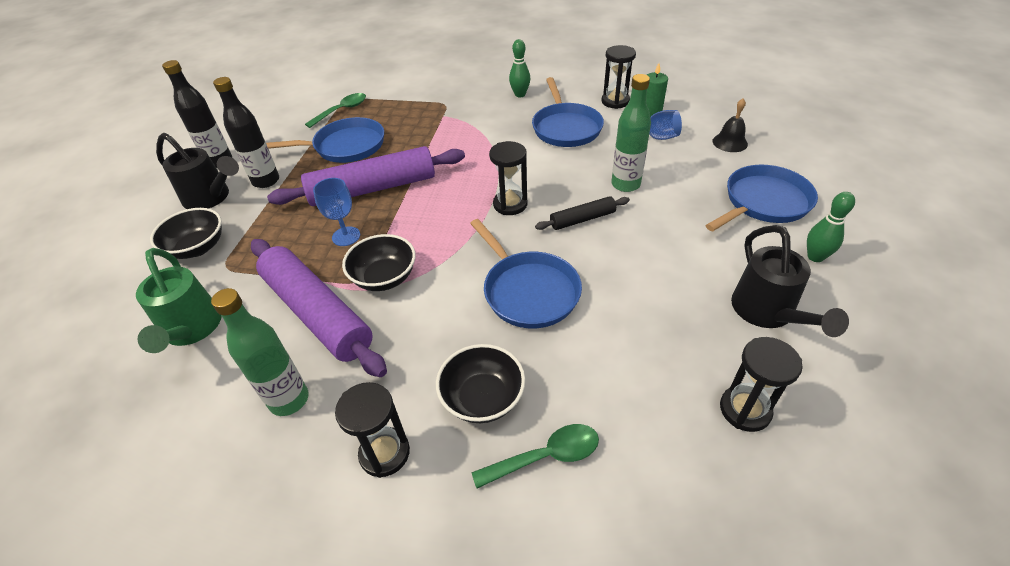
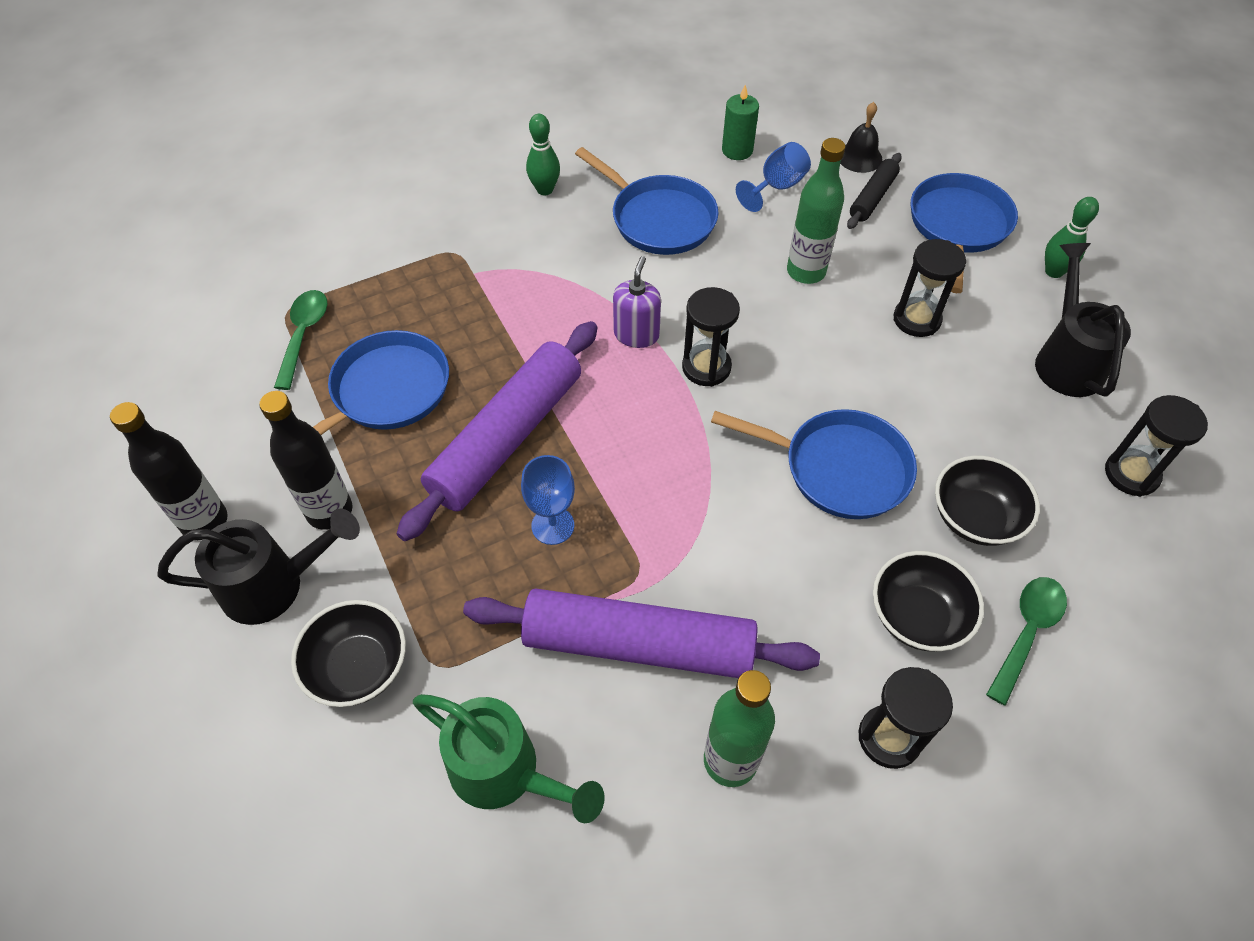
camera: 40 degrees left, 10 degrees up
black bowl [342,234,415,291] -> black bowl moved to [935,456,1040,546]
black rolling pin [535,196,630,230] -> black rolling pin moved to [847,153,902,229]
black hourglass [601,45,636,109] -> black hourglass moved to [893,239,966,337]
black watering can [731,225,849,337] -> black watering can turned 135 degrees counterclockwise [1035,243,1131,397]
none -> purple soap dispenser [613,256,661,348]

